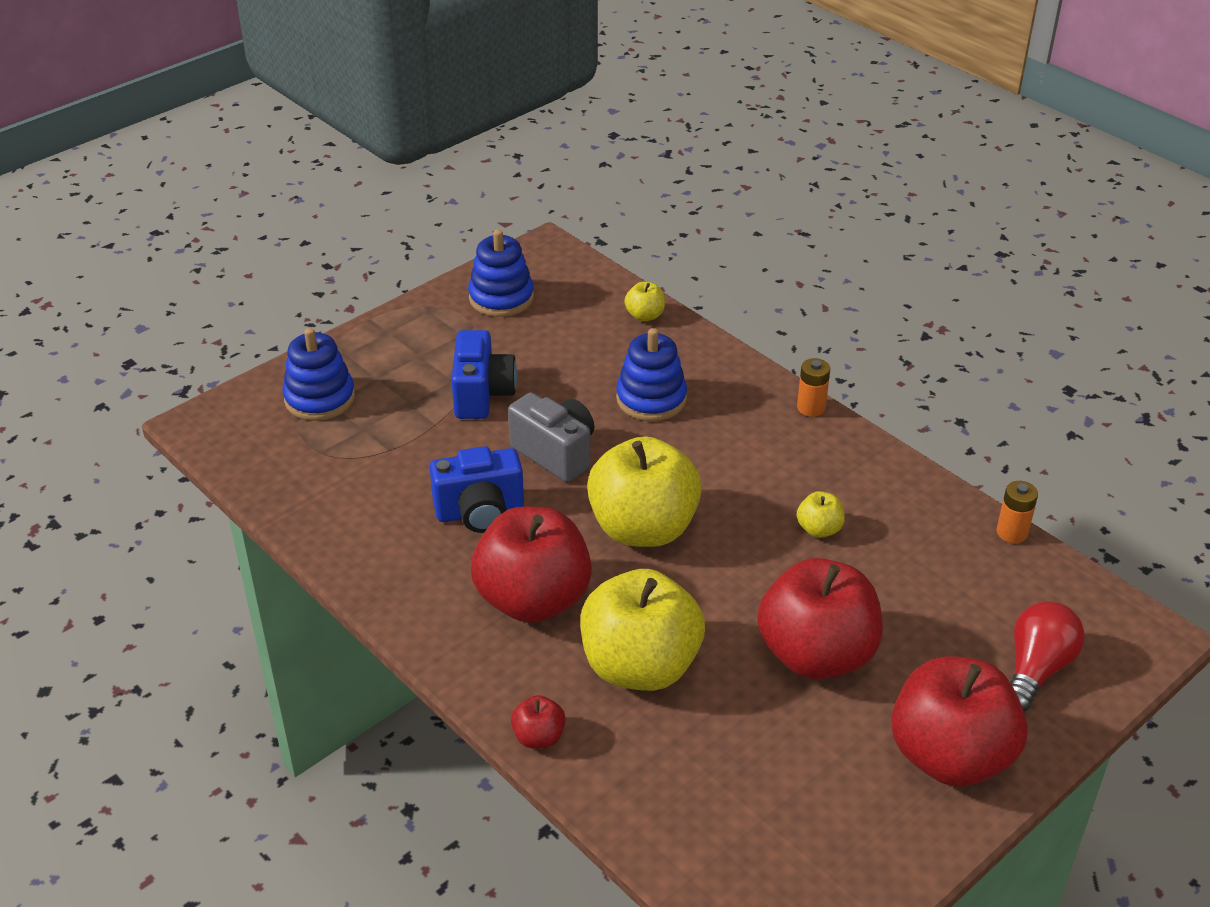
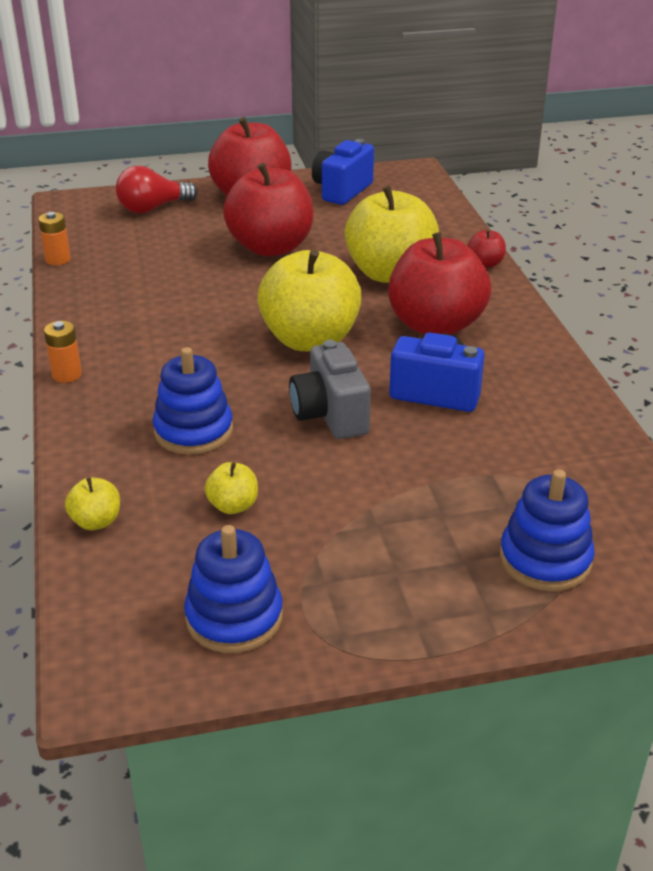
camera: 150 degrees left, 5 degrees down
blue camera [452,330,517,419] -> blue camera moved to [312,139,374,205]
yellow apple [797,491,845,538] -> yellow apple moved to [205,462,258,514]

